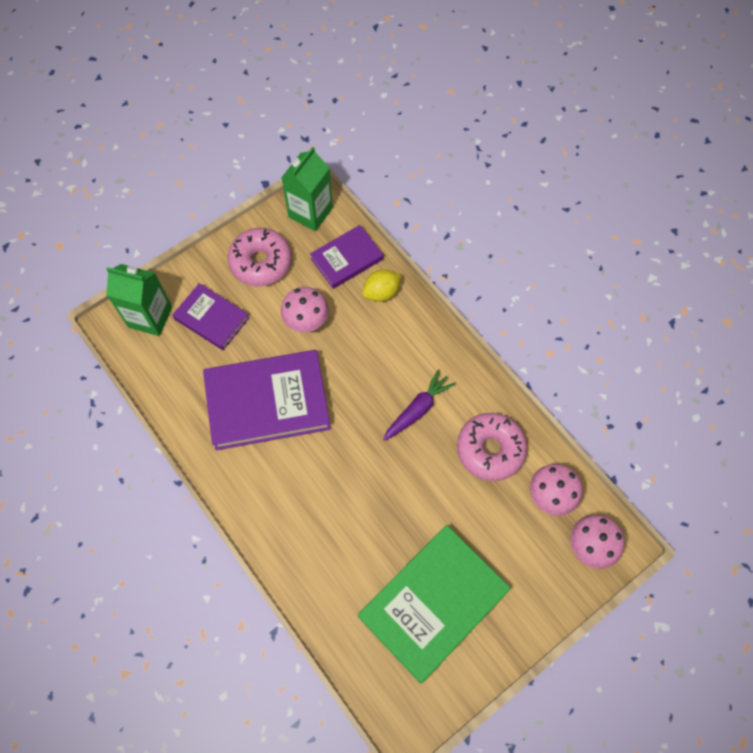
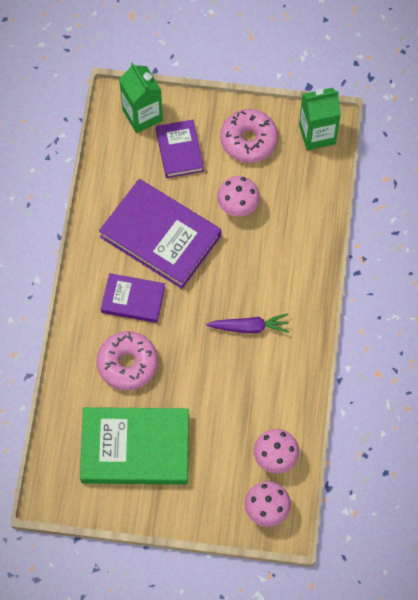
camera: 45 degrees right, 0 degrees up
purple book [310,225,383,289] -> purple book moved to [101,273,165,323]
yellow lemon [362,270,401,302] -> none
pink donut [457,413,527,481] -> pink donut moved to [97,331,158,391]

